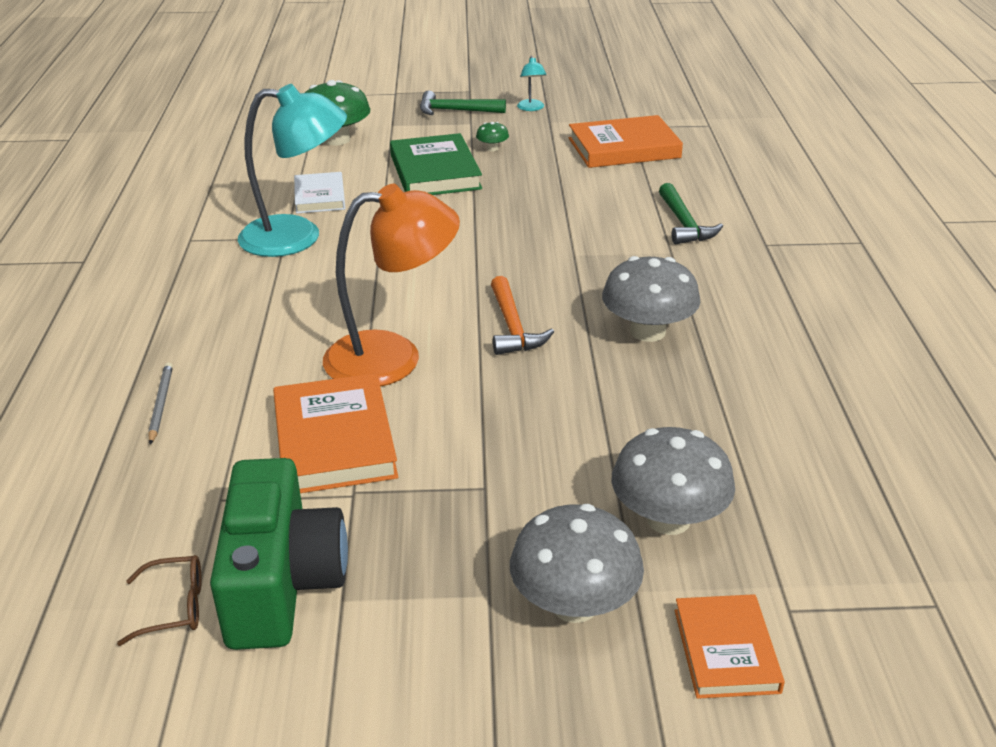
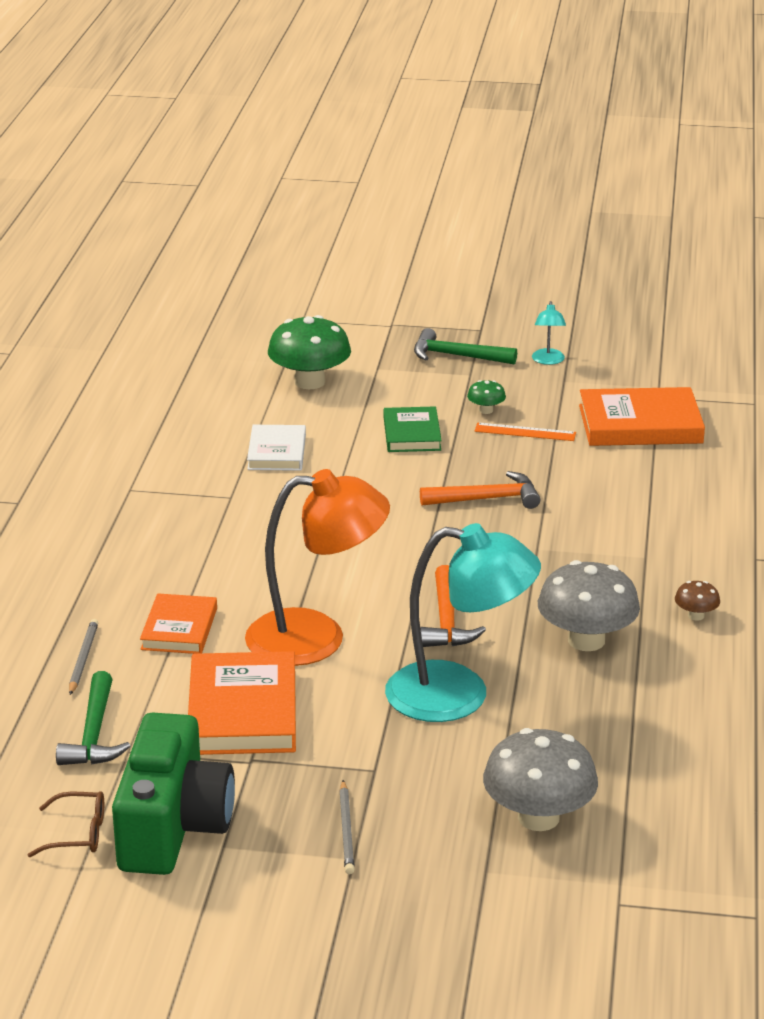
camera: 10 degrees right, 5 degrees down
turquoise lamp [238,84,347,257] -> turquoise lamp moved to [385,523,541,722]
green book [390,133,482,195] -> green book [384,406,442,452], size x0.62
grey mushroom [510,504,644,623] -> none
green hammer [659,183,723,244] -> green hammer moved to [56,671,130,765]
orange book [675,594,785,699] -> orange book moved to [140,593,217,654]
none -> grey pencil [339,780,355,874]
none -> orange hammer [420,471,540,509]
none -> orange ruler [475,423,576,441]
none -> brown mushroom [675,581,720,621]

